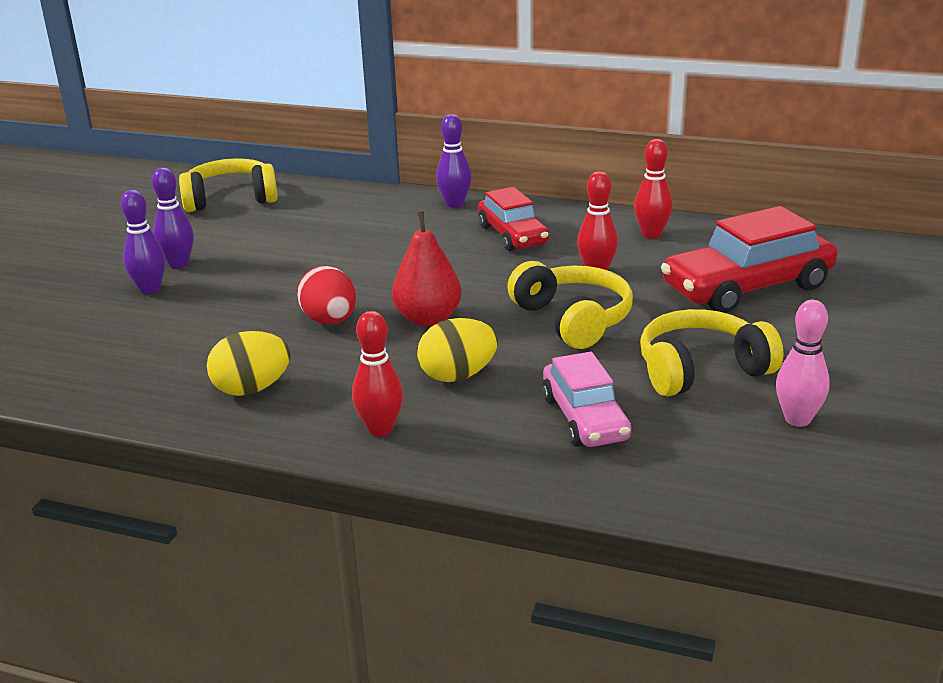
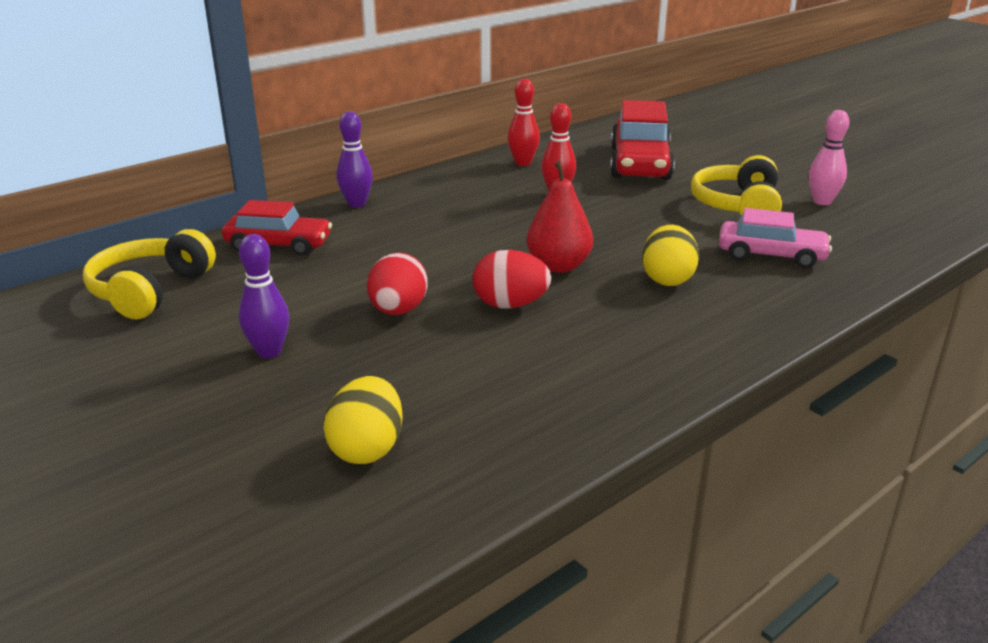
camera: 60 degrees left, 0 degrees up
purple bowling pin [121,190,165,294] -> none
yellow egg [207,331,291,396] -> yellow egg moved to [324,376,403,464]
red bowling pin [352,311,403,436] -> none
red car [478,187,549,251] -> red car moved to [222,200,332,256]
yellow headphones [507,261,633,349] -> none
none -> red egg [367,253,428,315]

